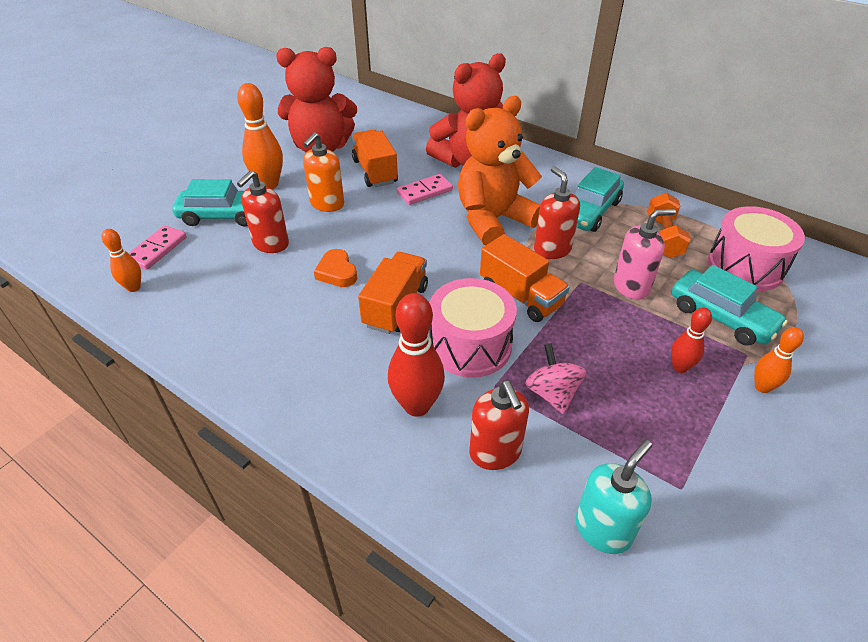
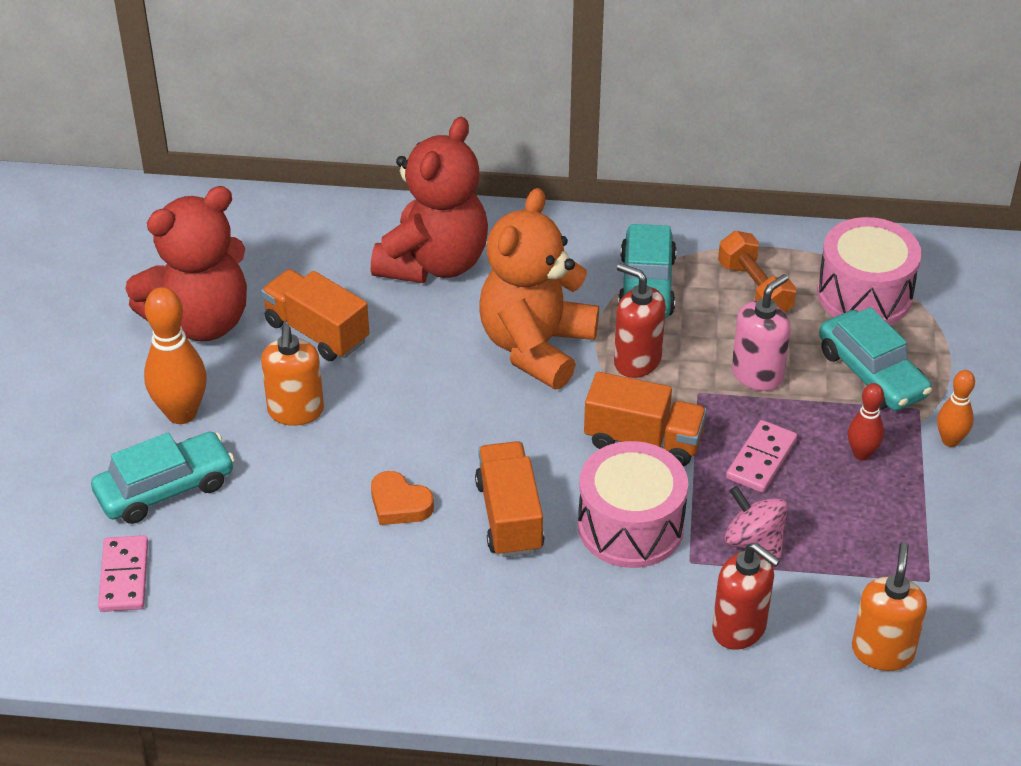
camera: 30 degrees left, 0 degrees up
orange bowling pin [101,229,141,292] -> none
red soap dispenser [237,170,289,253] -> none
red bowling pin [388,293,445,417] -> none
pink domino [397,174,453,205] -> pink domino moved to [726,420,797,493]
turquoise soap dispenser [575,440,652,554] -> orange soap dispenser [852,542,927,671]
turquoise car [671,265,788,346] -> turquoise car turned 45 degrees clockwise [819,307,932,411]

